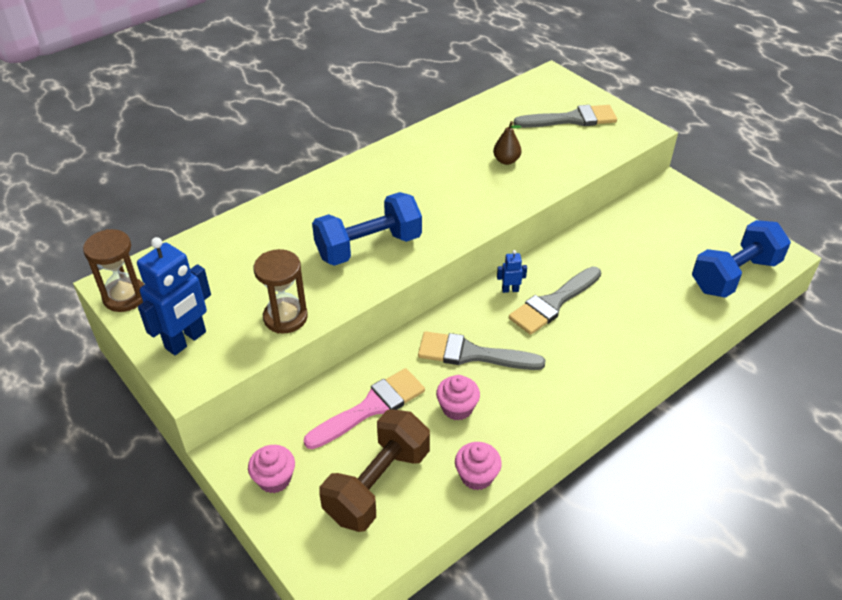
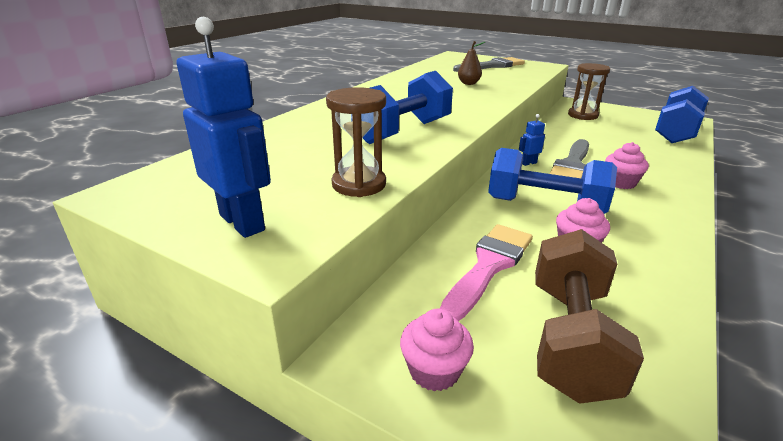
camera: 20 degrees left, 15 degrees down
brown hourglass [83,229,144,312] -> brown hourglass moved to [568,63,610,120]
blue robot [137,237,211,355] -> blue robot turned 60 degrees counterclockwise [177,17,271,238]
grey brush [418,331,546,370] -> blue dumbbell [488,148,617,214]
pink cupcake [455,442,502,490] -> pink cupcake moved to [605,142,649,189]

